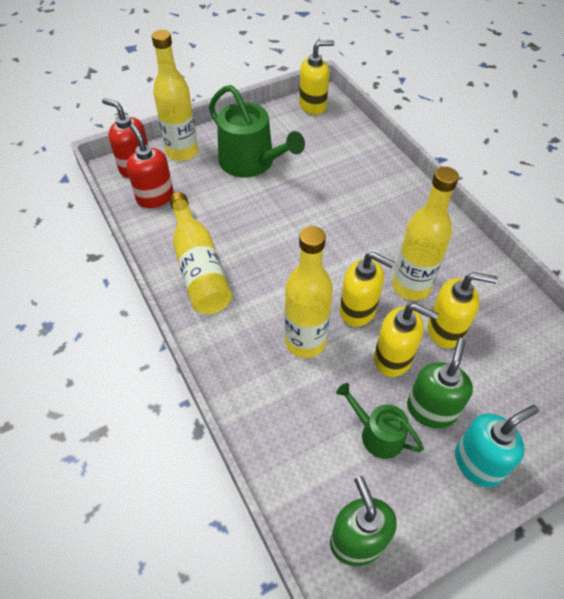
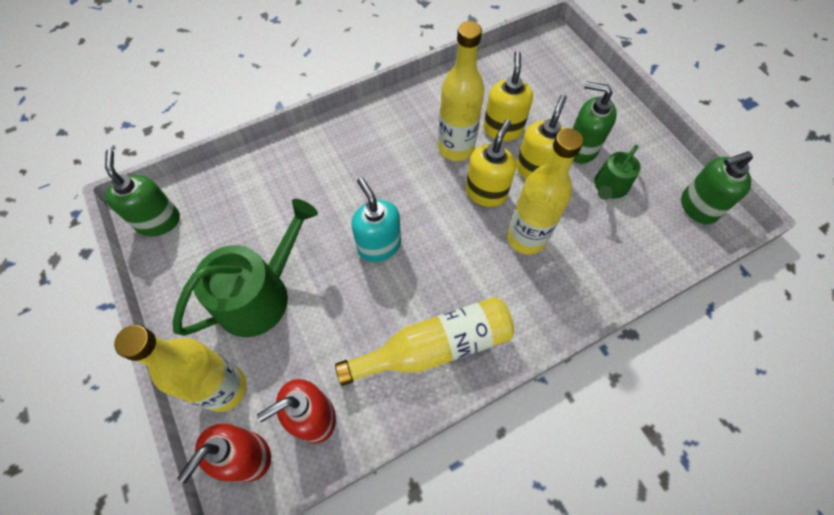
camera: 90 degrees left, 10 degrees up
yellow soap dispenser [299,40,335,115] -> green soap dispenser [105,149,180,236]
turquoise soap dispenser [455,405,539,488] -> turquoise soap dispenser moved to [351,177,401,262]

